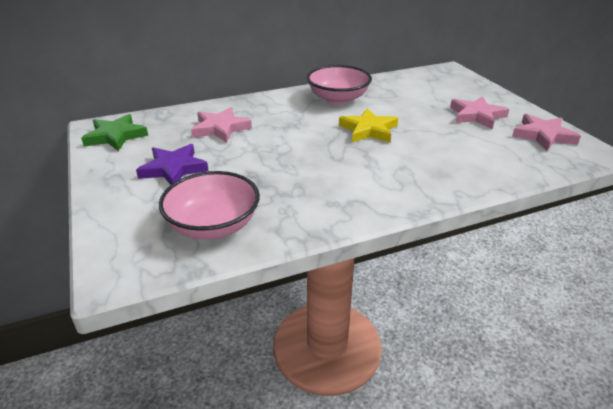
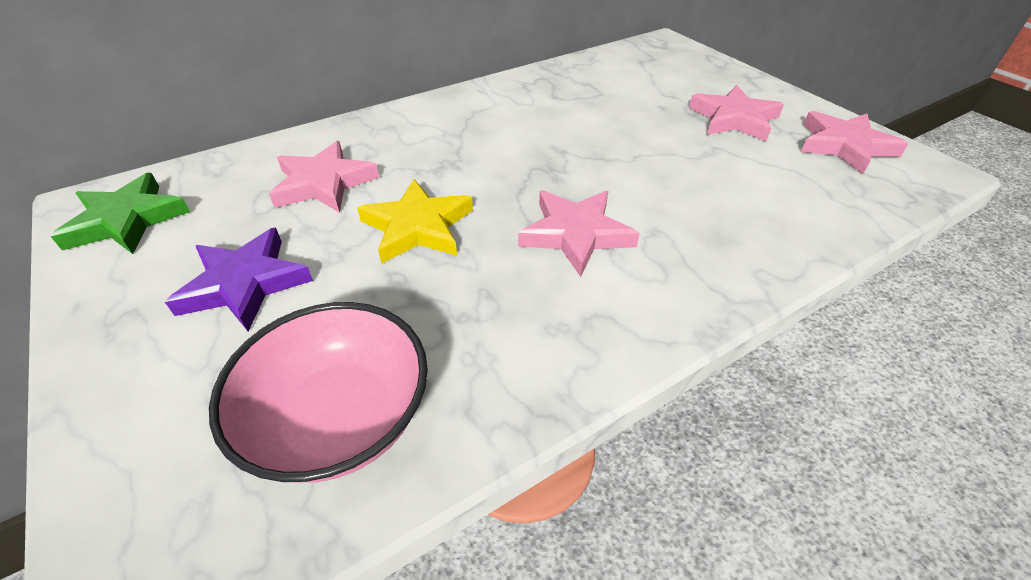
camera: 10 degrees left, 10 degrees up
pink bowl [307,65,372,104] -> none
yellow star [339,108,398,142] -> yellow star moved to [357,179,473,264]
none -> pink star [518,190,640,277]

